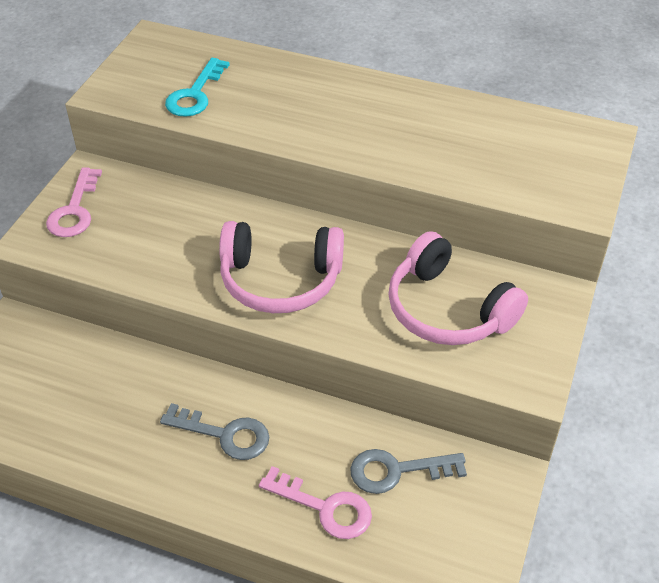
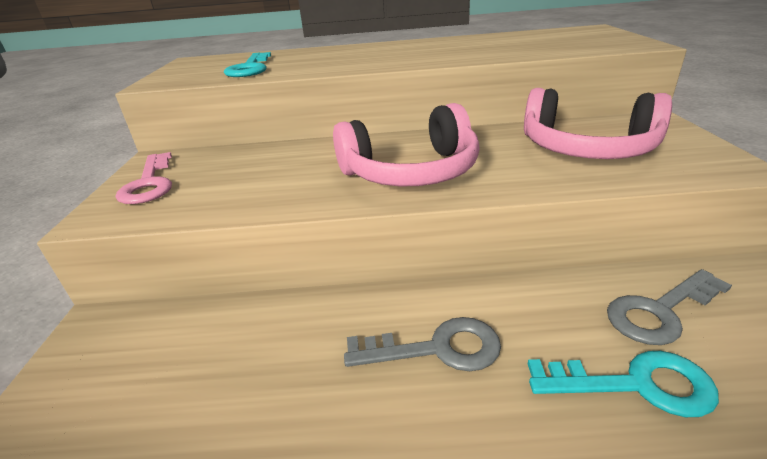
camera: 20 degrees left, 15 degrees down
pink key [259,466,372,539] -> turquoise key [528,351,719,417]

